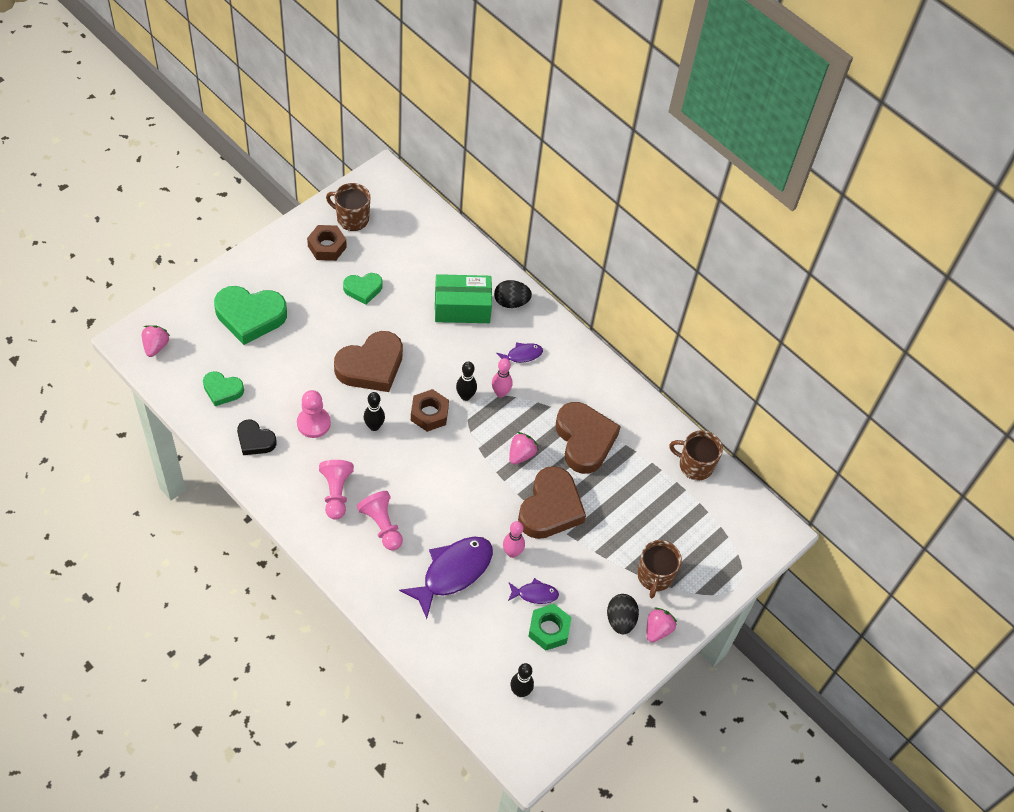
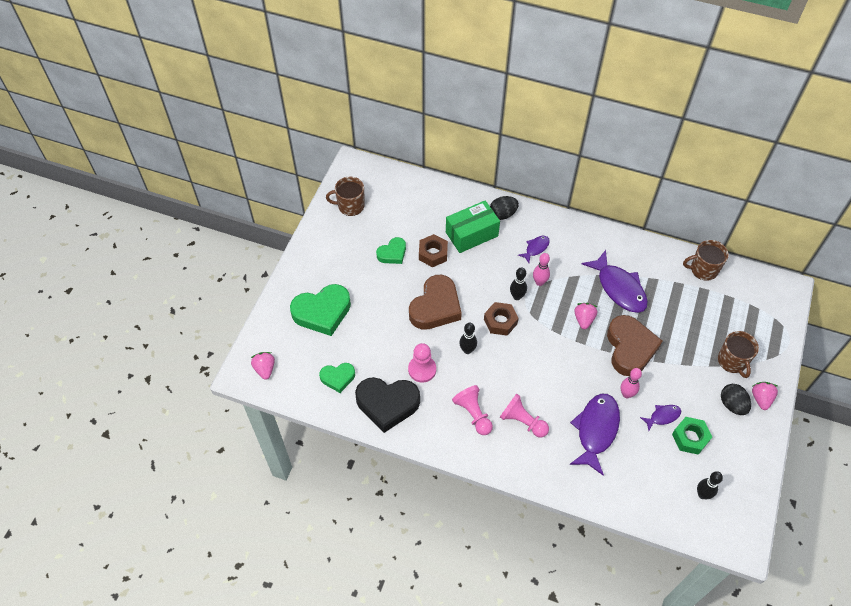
camera: 20 degrees left, 0 degrees up
black heart [237,420,277,455] -> black heart [355,377,420,433], size x1.79
brown nut [307,225,347,261] -> brown nut moved to [419,234,448,267]
brown heart [556,402,621,474] -> purple fish [582,250,648,313]

